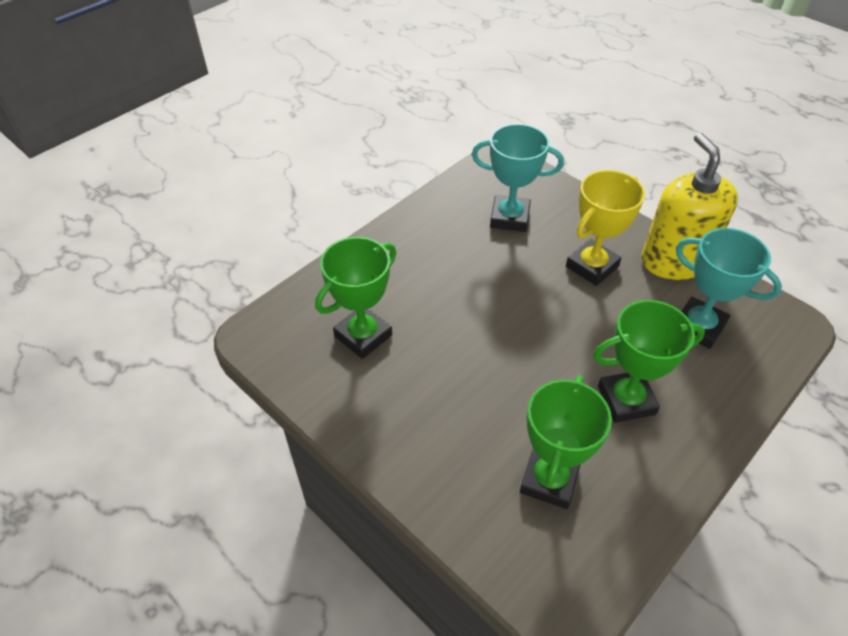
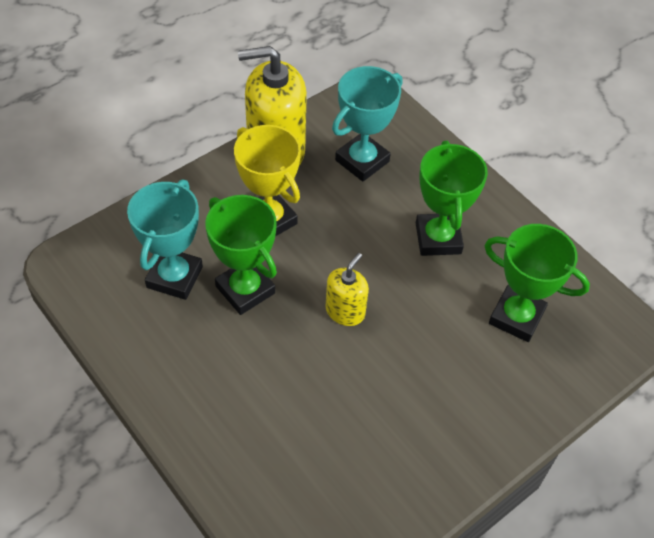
camera: 85 degrees left, 5 degrees up
green trophy [315,237,396,359] -> green trophy moved to [205,195,277,315]
none -> yellow soap dispenser [326,253,369,326]

